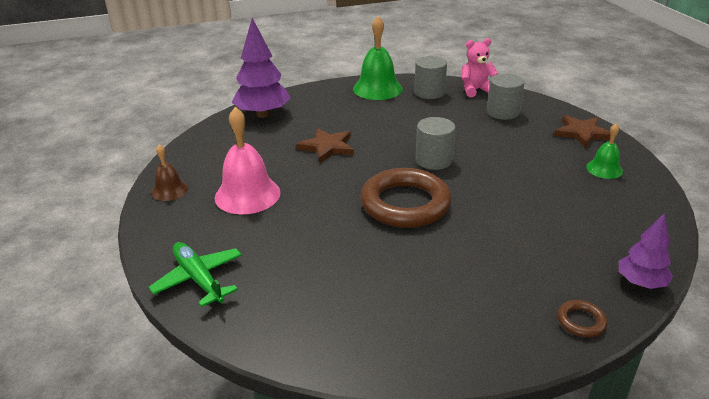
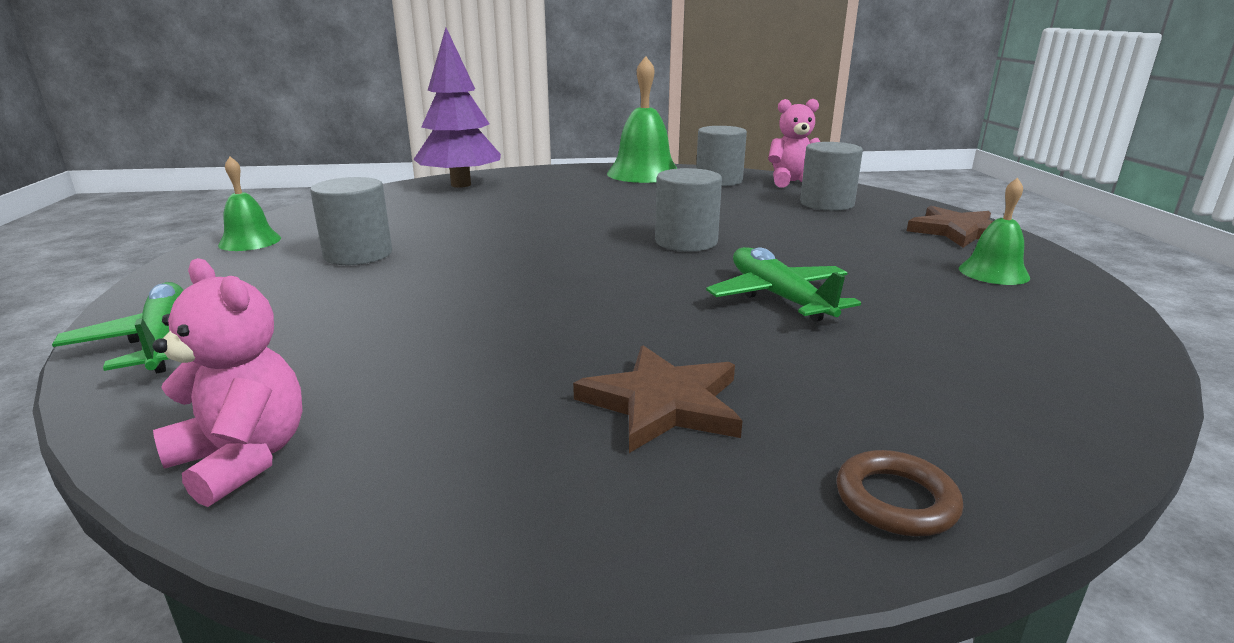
camera: 10 degrees right, 10 degrees down
brown bell [151,144,188,201] -> green bell [218,157,281,251]
pink bell [215,107,280,214] -> grey cylinder [310,177,392,265]
brown star [296,128,354,163] -> brown star moved to [573,346,743,453]
brown ring [360,168,451,228] -> none
purple tree [619,214,673,289] -> none
none -> pink teddy bear [152,258,302,507]
none -> green plane [706,247,861,322]

